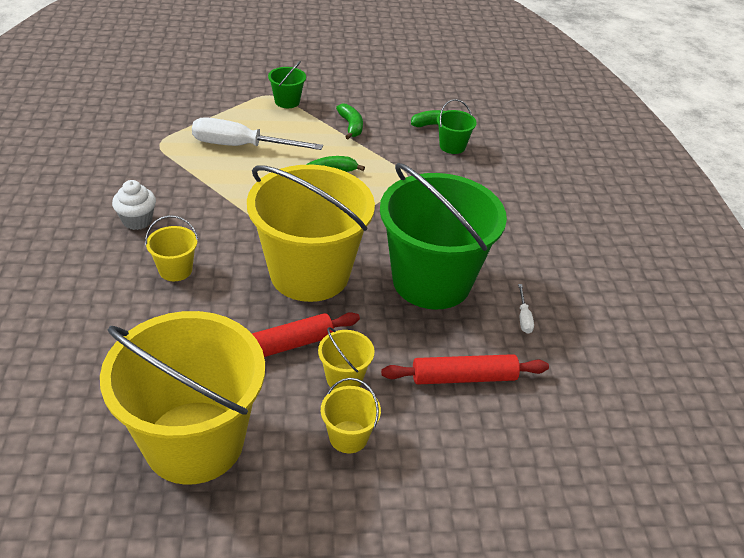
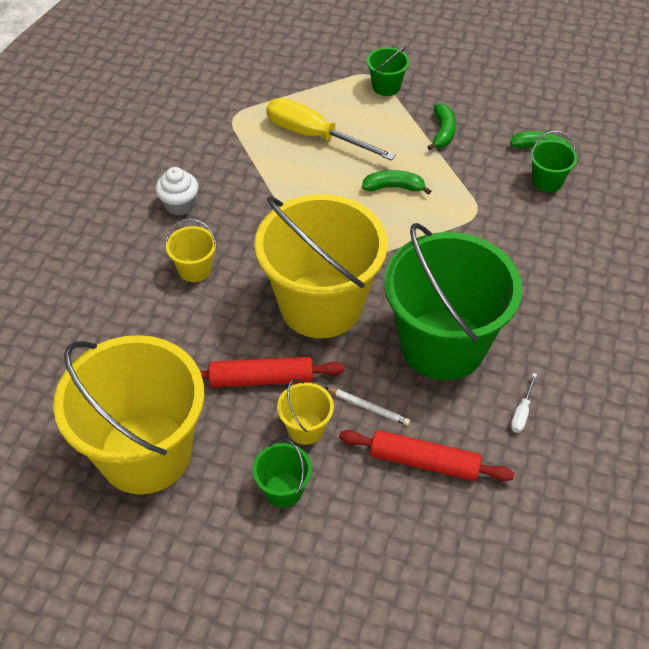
camera: 25 degrees right, 10 degrees up
white screwdriver [192,117,323,150] -> yellow screwdriver [266,98,396,161]
yellow bucket [321,378,381,453] -> green bucket [253,438,312,507]
none -> white pencil [325,387,410,426]

